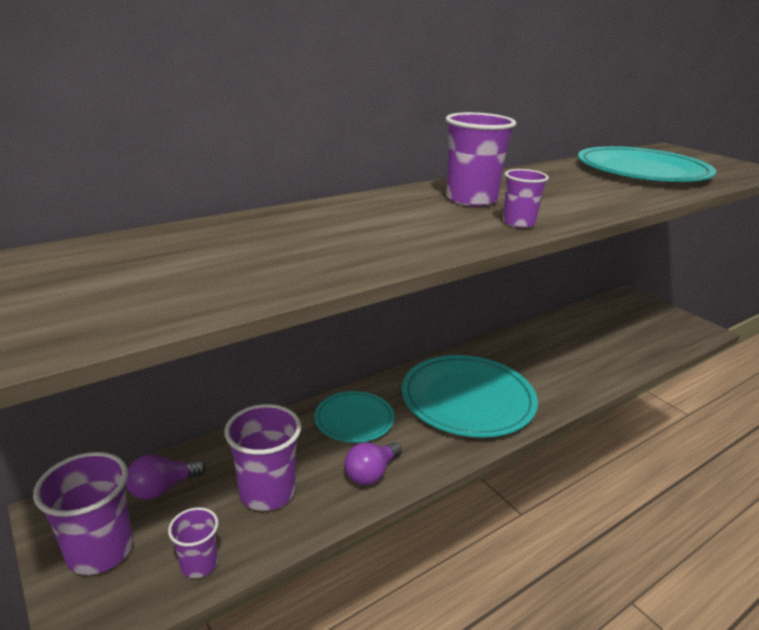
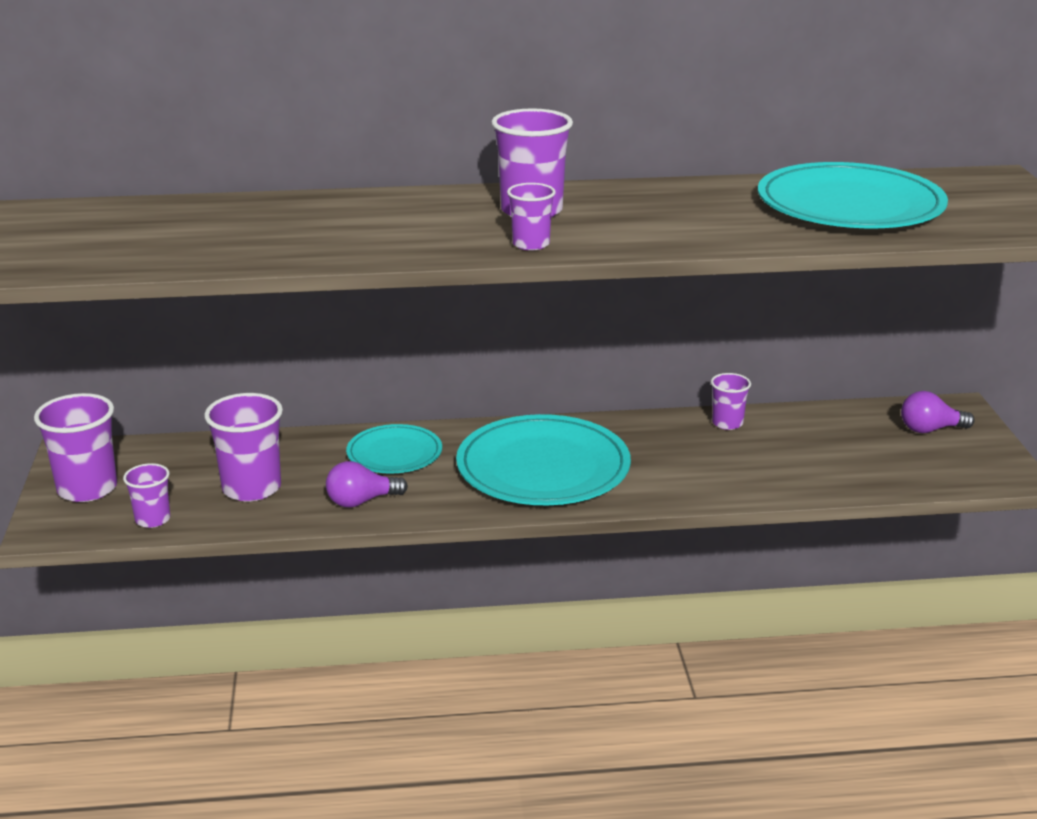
camera: 30 degrees right, 0 degrees up
purple light bulb [126,454,206,500] -> purple light bulb moved to [901,391,975,433]
none -> purple cup [711,373,751,430]

